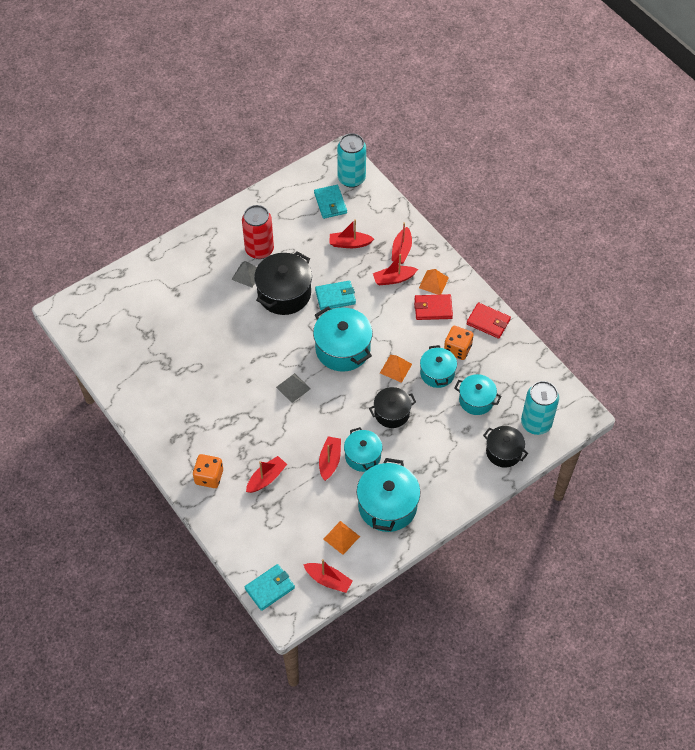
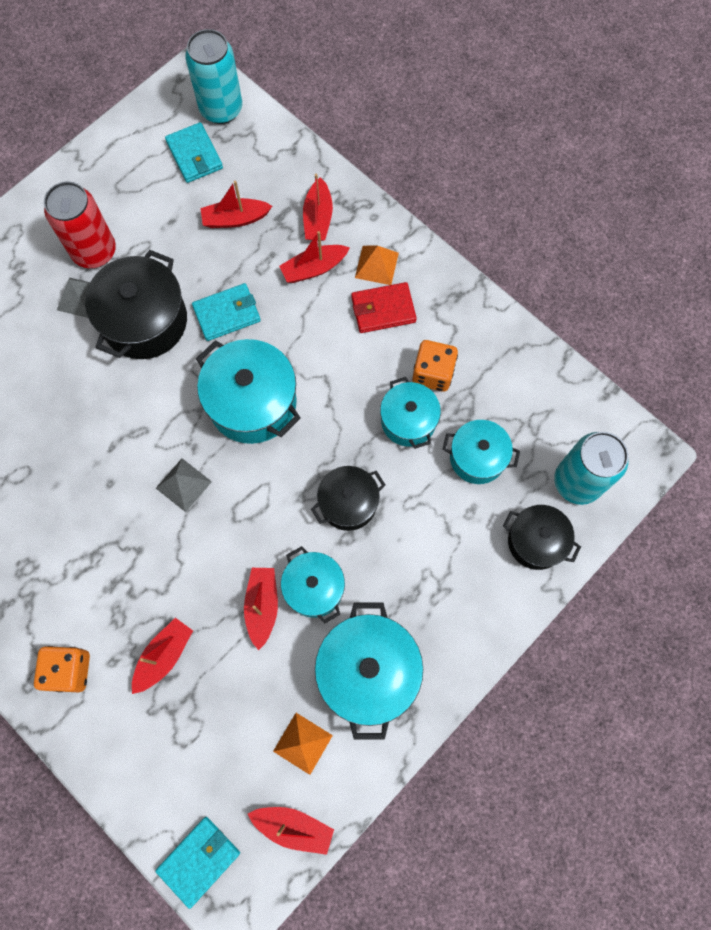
camera: 10 degrees left, 15 degrees up
orange pyramid [380,355,412,383] -> none
red wallet [466,303,511,339] -> none

